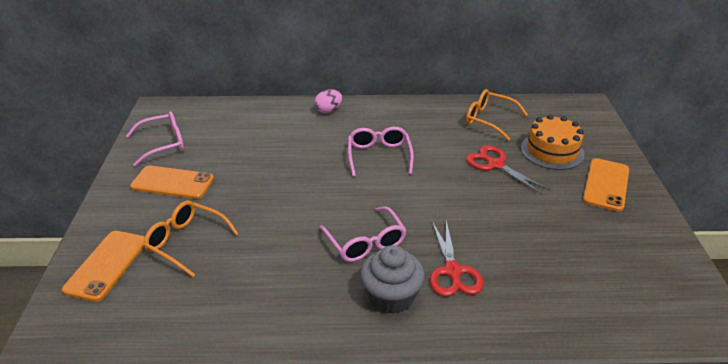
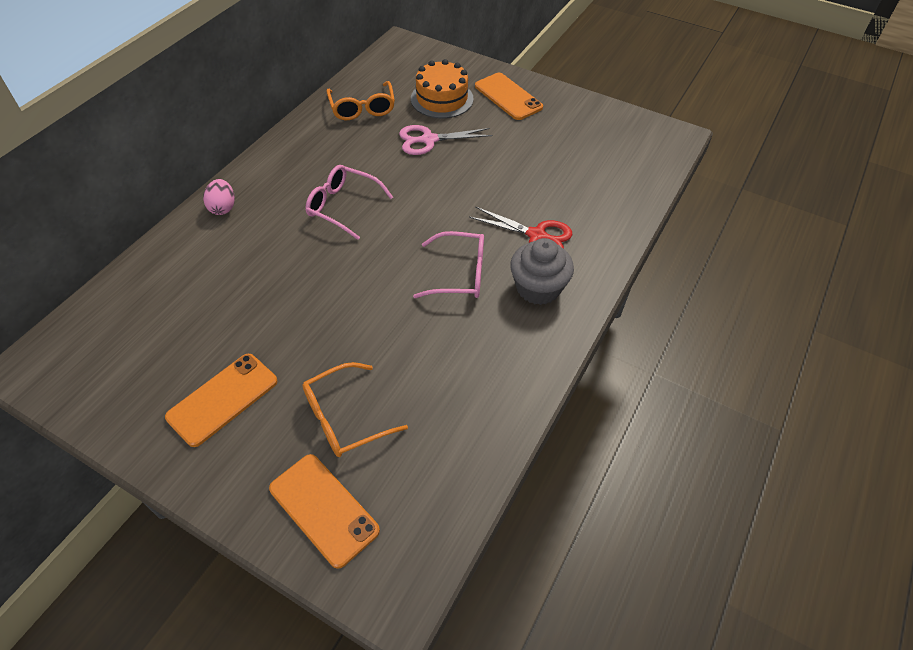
camera: 60 degrees left, 15 degrees up
pink glasses [126,112,184,166] -> none
orange glasses [466,89,528,141] -> orange glasses turned 75 degrees counterclockwise [326,81,395,120]
red scissors [466,146,550,195] -> pink scissors [399,125,492,155]

